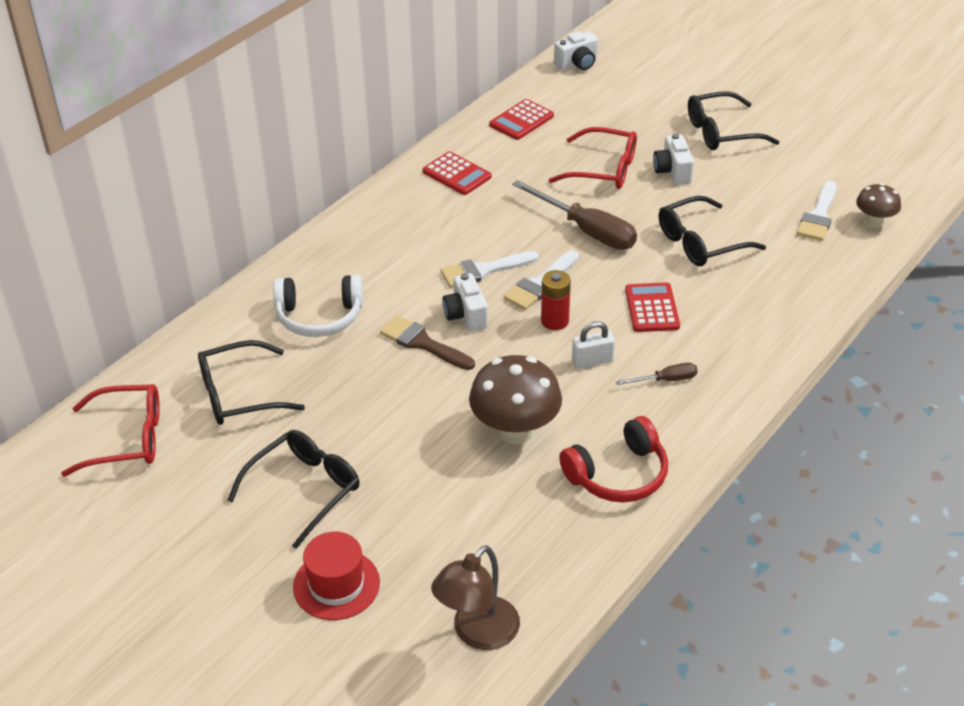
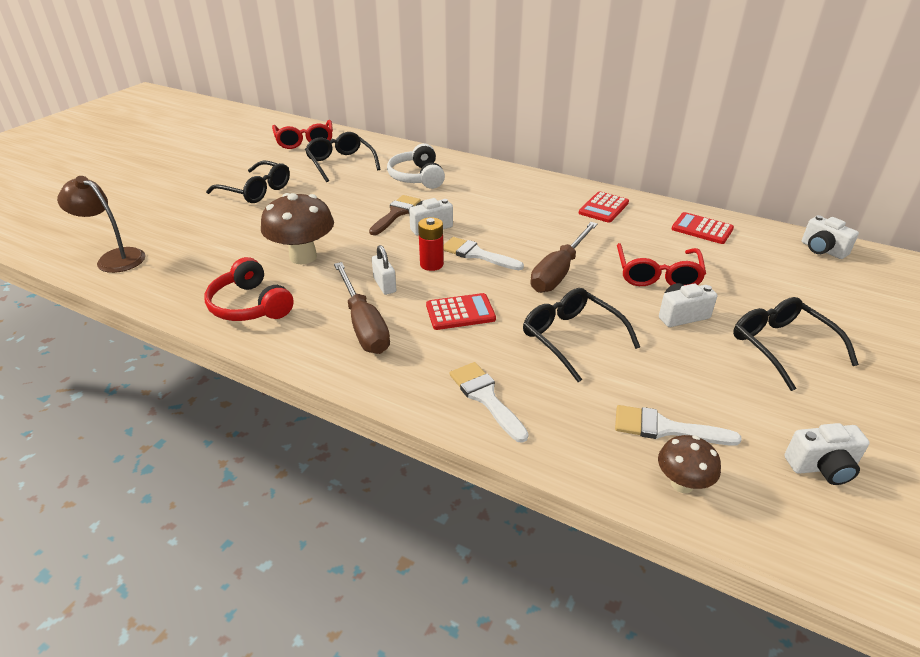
camera: 80 degrees right, 5 degrees down
red hat [293,532,380,620] -> none
white brush [441,251,539,288] -> white brush moved to [450,362,529,443]
brown screwdriver [615,363,698,385] -> brown screwdriver [334,262,390,354], size x2.01
none -> white camera [784,423,870,485]

